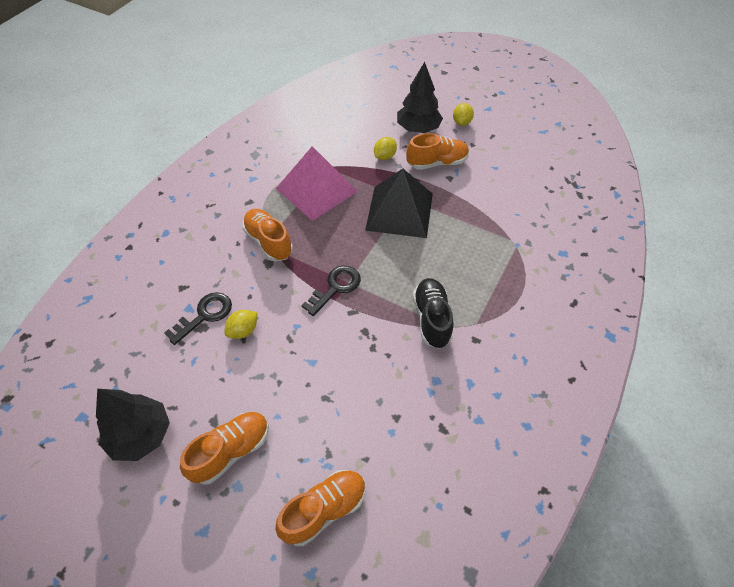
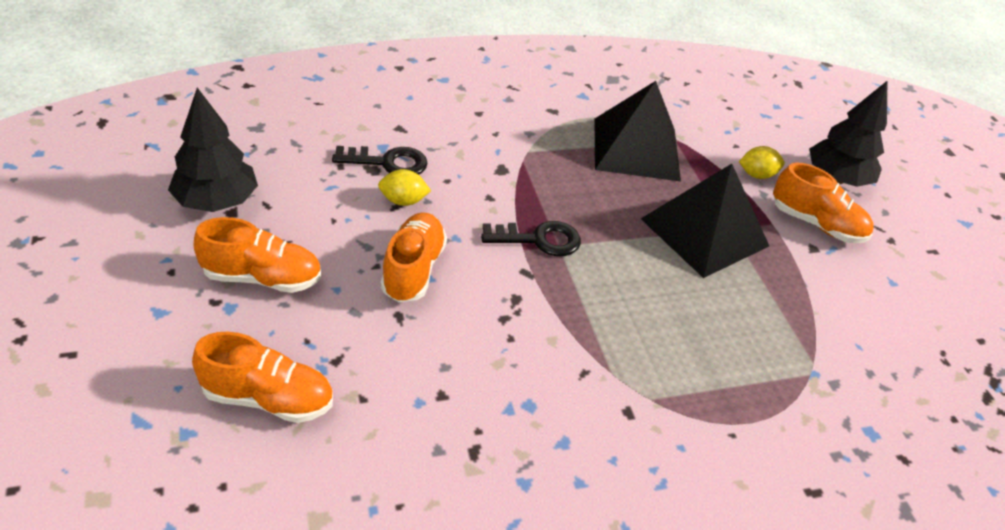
camera: 40 degrees right, 10 degrees down
orange shoe [242,209,293,262] -> orange shoe moved to [381,212,447,302]
pink pyramid [276,146,358,221] -> black pyramid [595,81,681,182]
black shoe [413,278,454,348] -> none
yellow lemon [453,103,474,126] -> none

